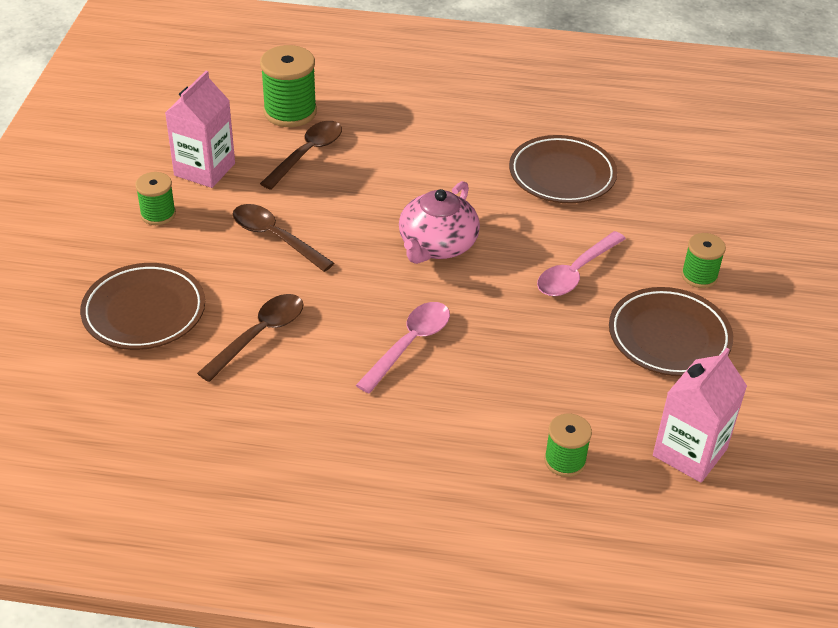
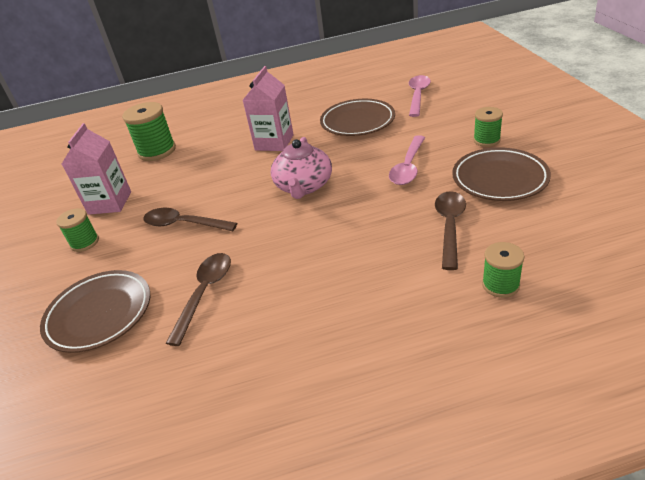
camera: 15 degrees left, 5 degrees down
brown spoon [260,121,342,190] -> brown spoon moved to [435,191,466,270]
pink spoon [356,302,450,393] -> pink spoon moved to [409,75,431,117]
pink carton [653,348,747,483] -> pink carton moved to [242,66,294,151]

